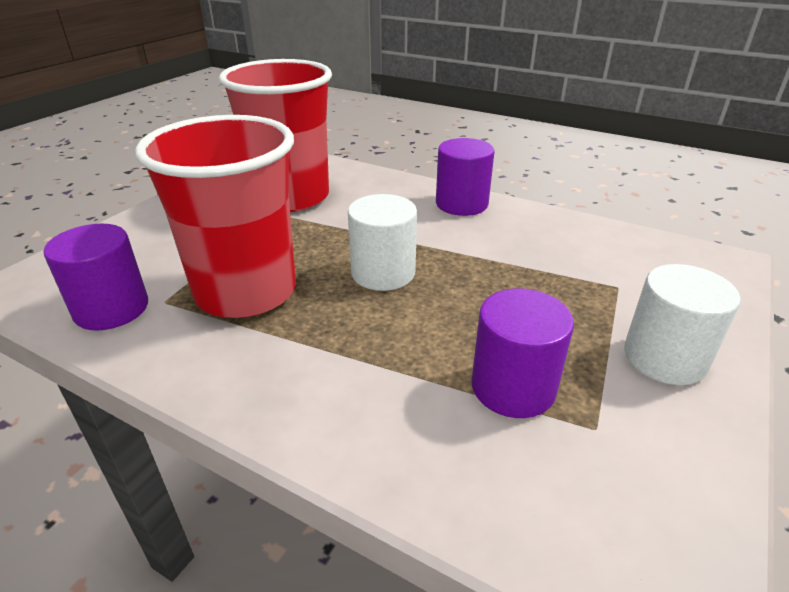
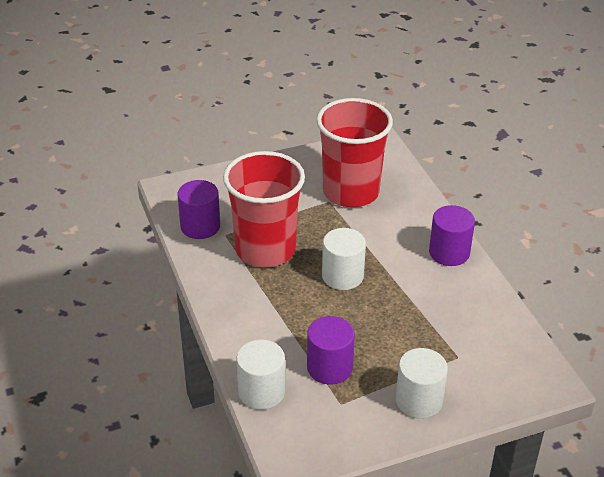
camera: 40 degrees right, 5 degrees up
none -> white cylinder [236,339,285,410]

